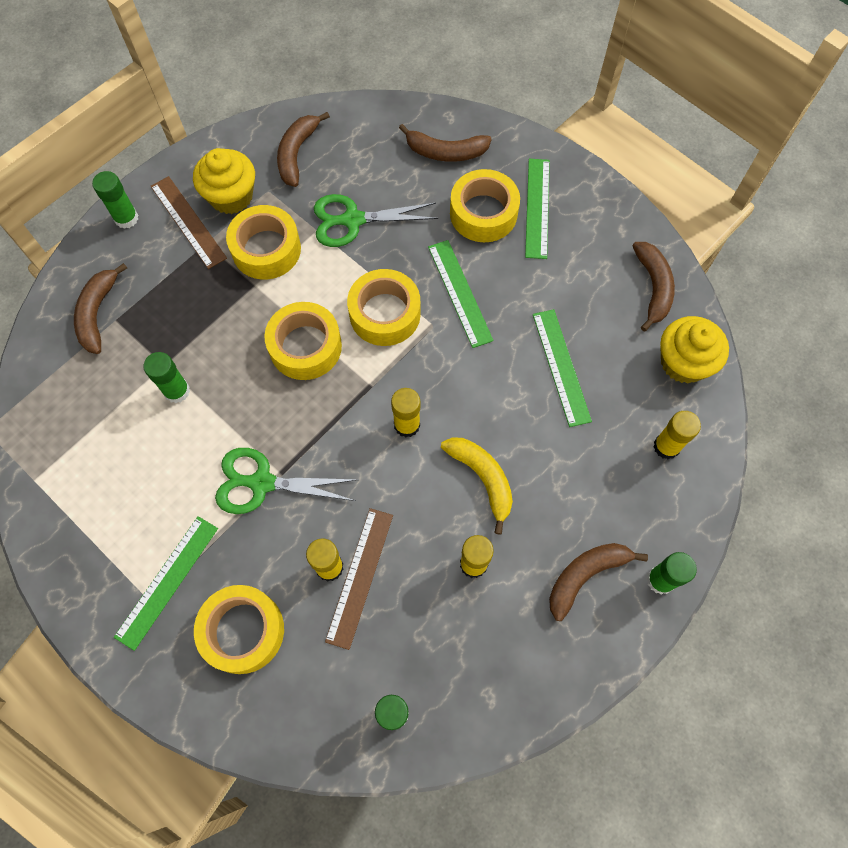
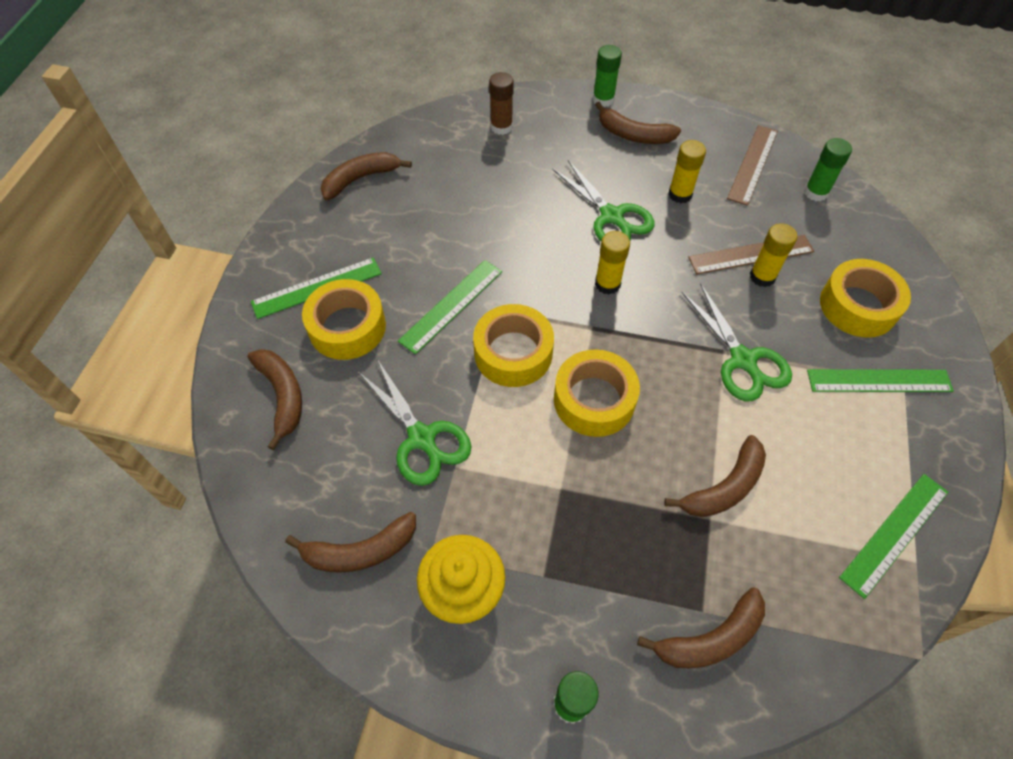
camera: 120 degrees left, 10 degrees down
green glue stick [144,352,190,403] -> brown banana [664,435,766,517]
brown ruler [151,176,227,269] -> brown ruler moved to [727,125,778,206]
yellow tape [226,205,301,280] -> none
yellow banana [441,438,513,535] -> green scissors [552,160,655,241]
green ruler [533,309,592,427] -> green ruler moved to [839,474,948,599]
yellow glue stick [653,411,701,459] -> brown glue stick [489,72,514,135]
yellow cupcake [660,316,729,383] -> none

